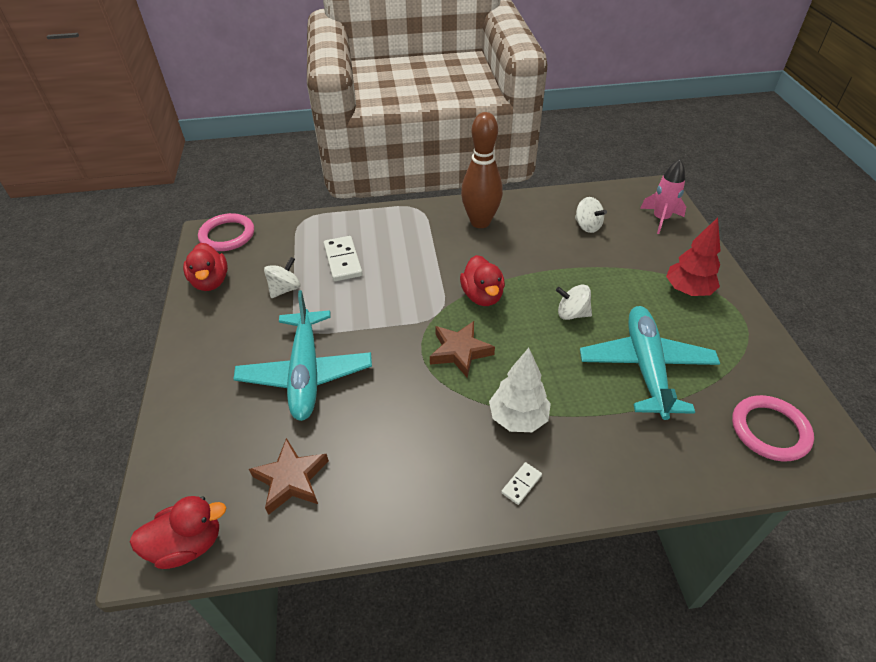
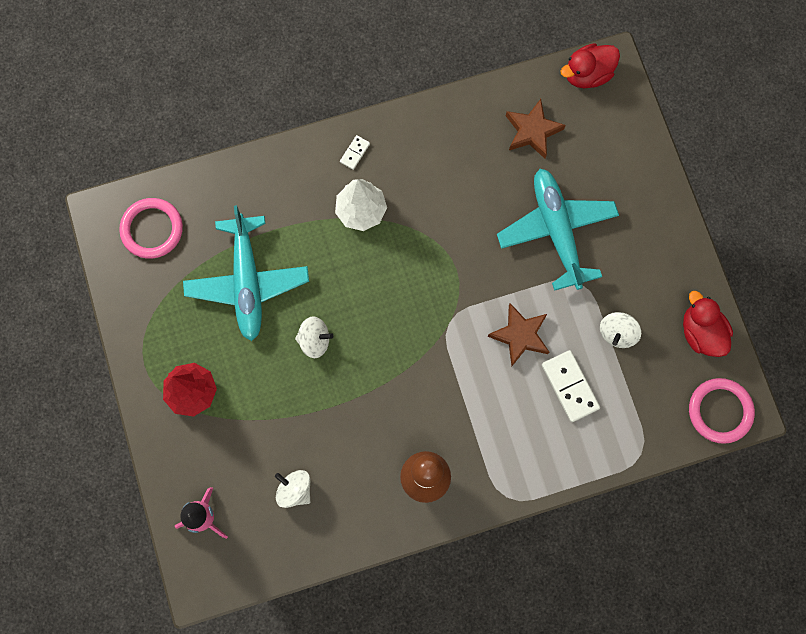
camera: 170 degrees right, 30 degrees up
brown star [430,321,495,378] -> brown star moved to [487,303,549,366]
red duck [460,255,505,306] -> none

